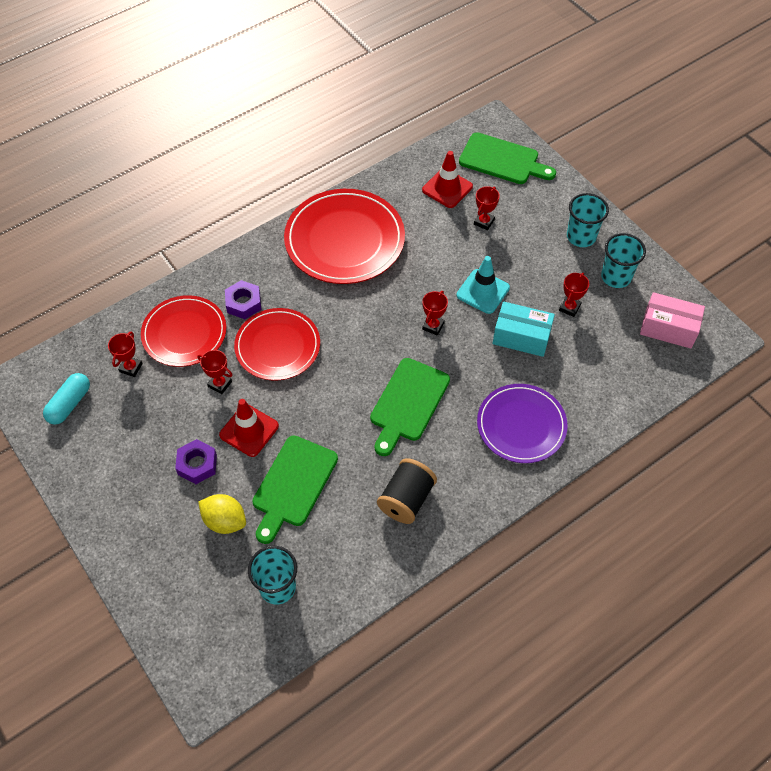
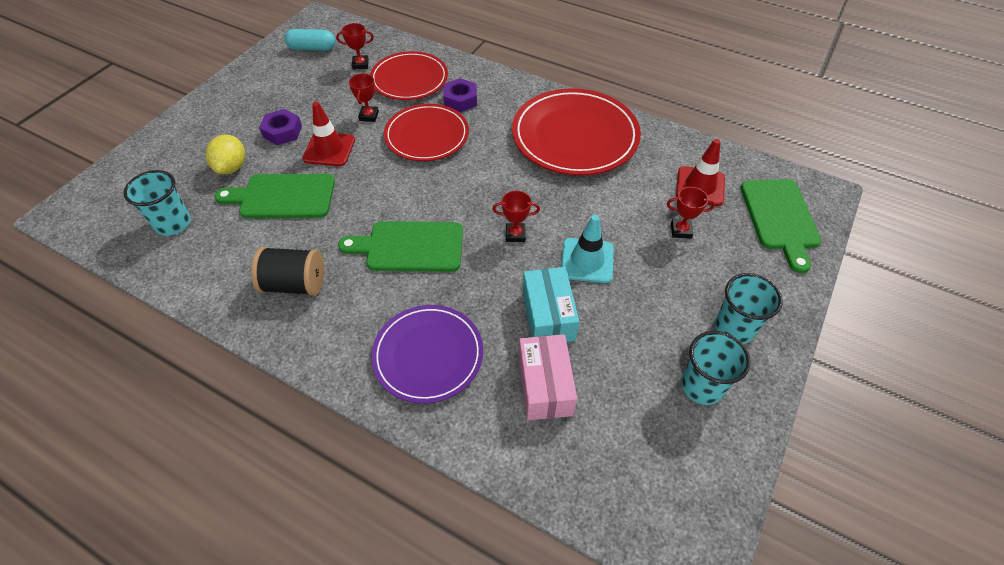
camera: 65 degrees right, 5 degrees down
red trophy [559,273,589,317] -> none
pink box [640,292,705,349] -> pink box moved to [519,334,577,420]

